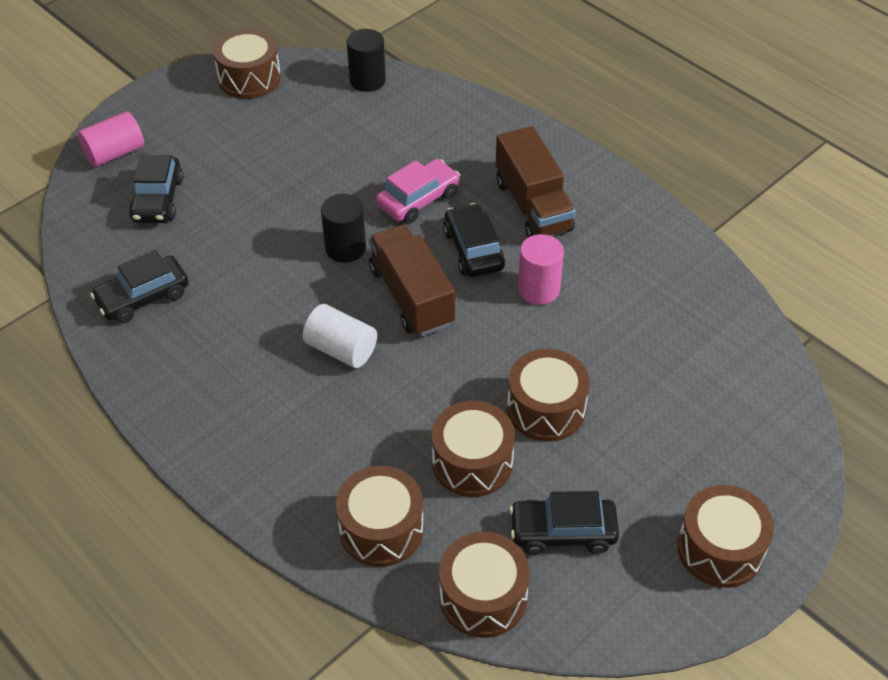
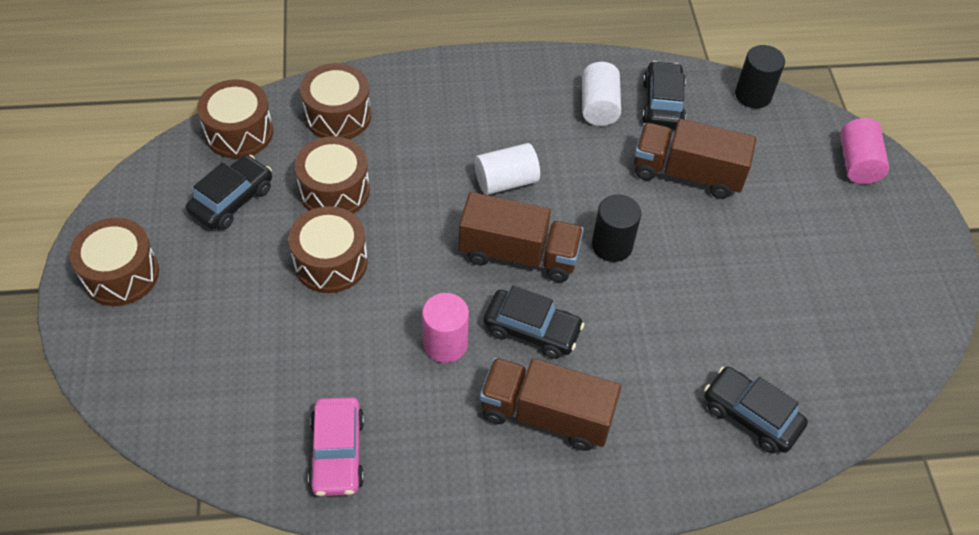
camera: 125 degrees right, 5 degrees up
black car [129,155,183,223] -> black car moved to [704,367,808,453]
brown drum [213,28,281,99] -> none
black cylinder [347,29,386,92] -> black cylinder moved to [735,45,785,108]
pink car [376,159,460,224] -> pink car moved to [308,397,364,496]
none -> white cylinder [582,62,621,126]
none -> brown truck [634,119,756,199]

